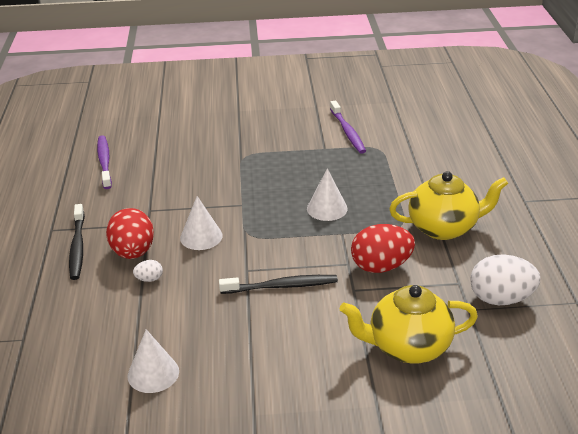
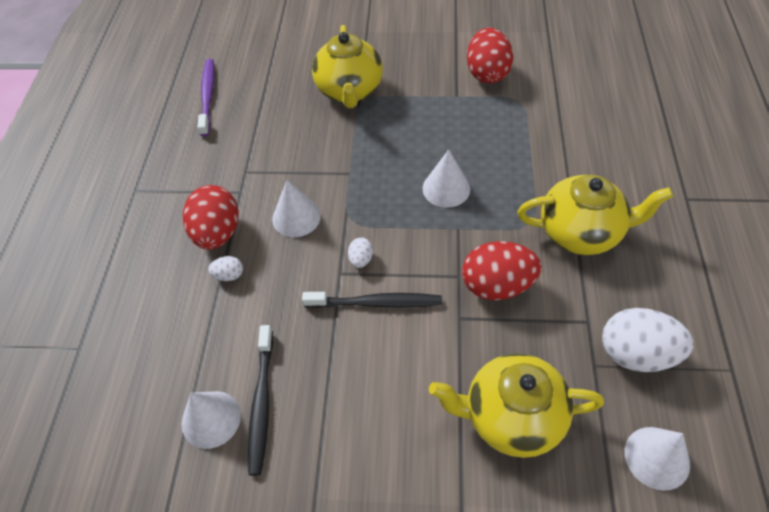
camera: 10 degrees right, 20 degrees up
black toothbrush [69,204,85,280] -> black toothbrush moved to [248,325,273,476]
purple toothbrush [330,100,366,154] -> red egg [467,28,513,83]
none -> yellow teapot [312,25,383,108]
none -> white egg [348,238,373,268]
none -> white cone [625,427,690,491]

